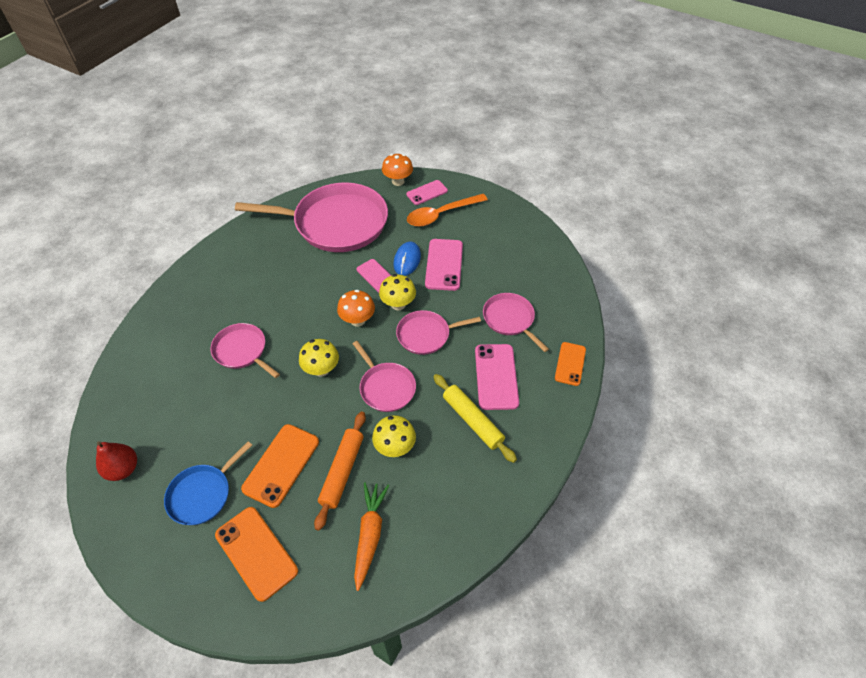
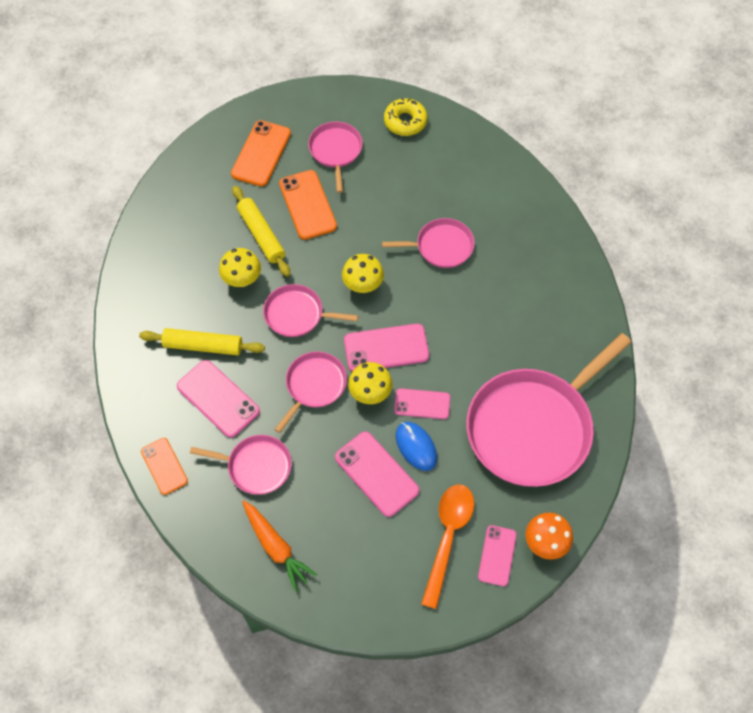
camera: 135 degrees right, 10 degrees up
red pear [96,441,137,481] -> yellow donut [384,98,427,136]
blue pan [164,441,252,525] -> pink pan [308,122,363,193]
orange phone [215,507,298,602] -> orange phone turned 75 degrees counterclockwise [231,120,291,187]
orange rolling pin [314,411,366,531] -> yellow rolling pin [232,186,290,277]
orange mushroom [337,290,375,327] -> pink phone [344,324,429,372]
orange carrot [354,483,389,591] -> orange carrot moved to [242,501,317,592]

